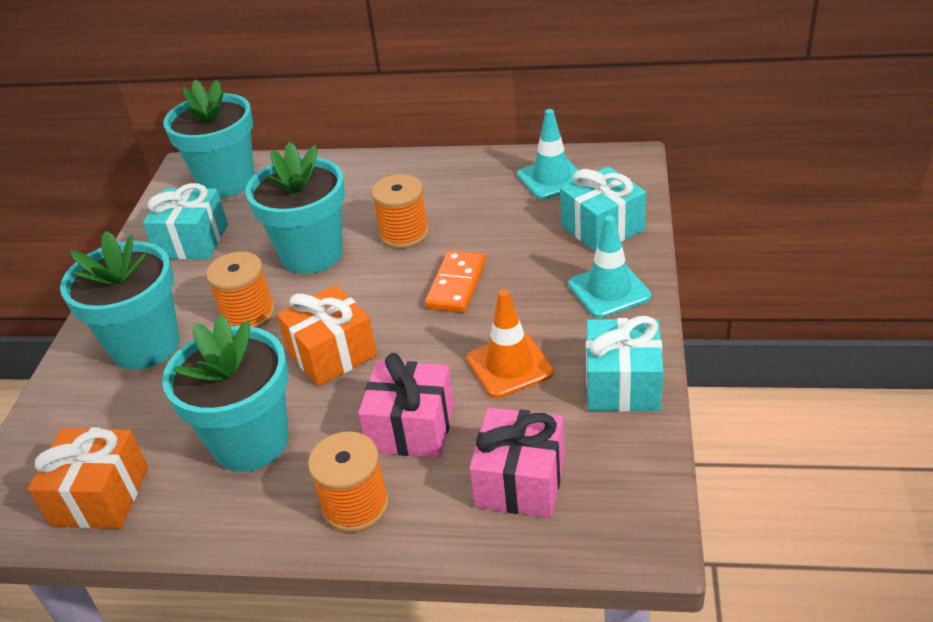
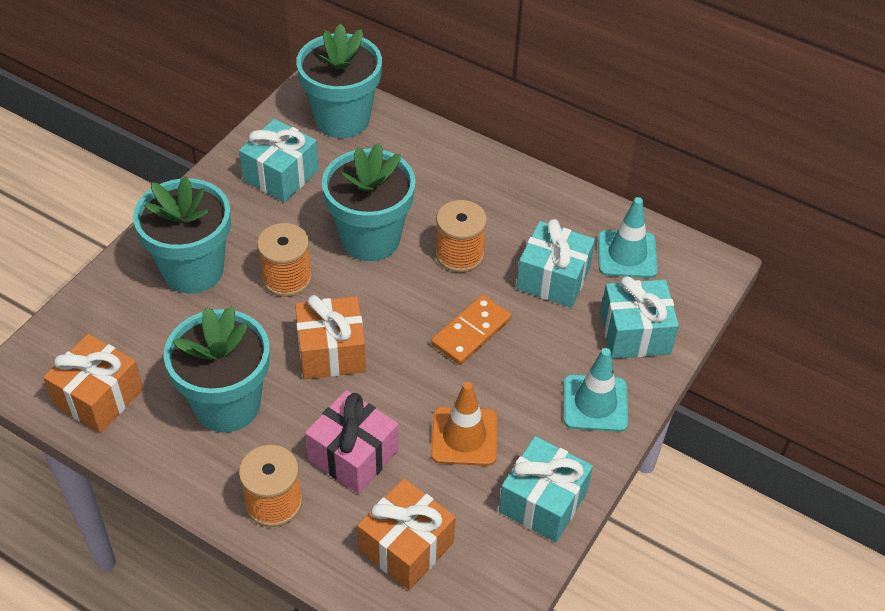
camera: 20 degrees right, 10 degrees up
pink gift [469,407,565,518] -> orange gift [357,479,456,590]
none -> turquoise gift [516,219,595,308]

